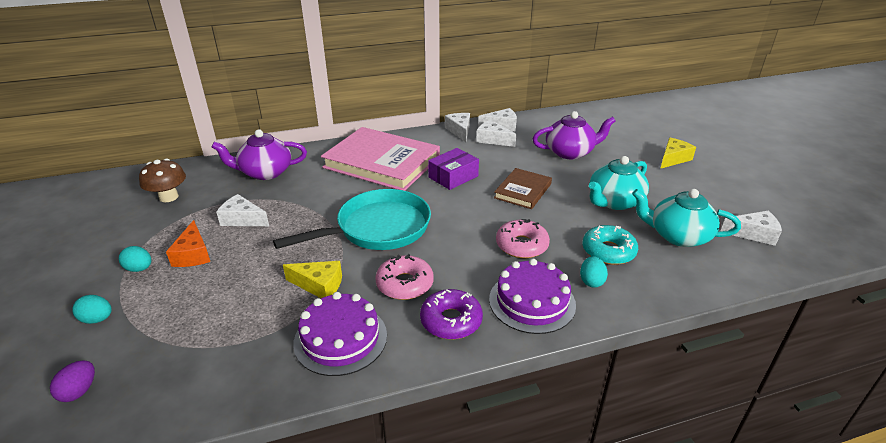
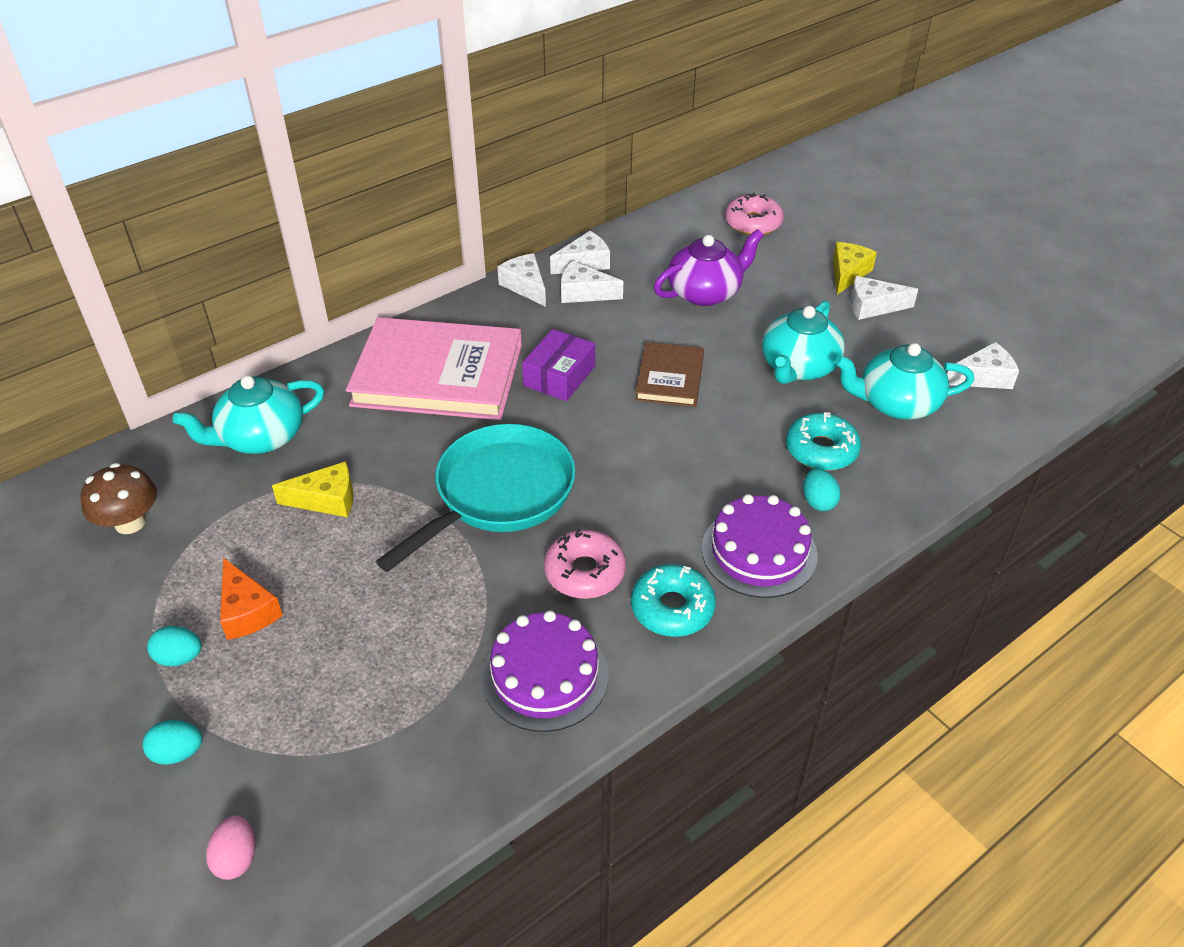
camera: 20 degrees left, 10 degrees up
purple egg [50,360,95,402] -> pink egg [206,815,255,880]
purple teapot [212,129,307,180] -> turquoise teapot [173,376,324,454]
white cheese [216,194,269,226] -> white cheese moved to [851,276,918,320]
yellow cheese [283,261,342,298] -> yellow cheese moved to [272,461,353,517]
purple donut [420,289,483,339] -> turquoise donut [631,564,716,637]
pink donut [496,219,550,258] -> pink donut moved to [725,193,784,235]

